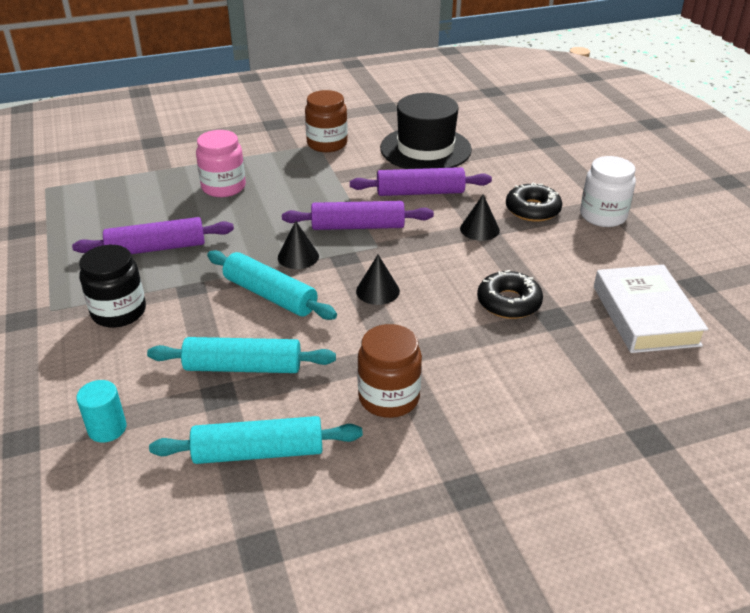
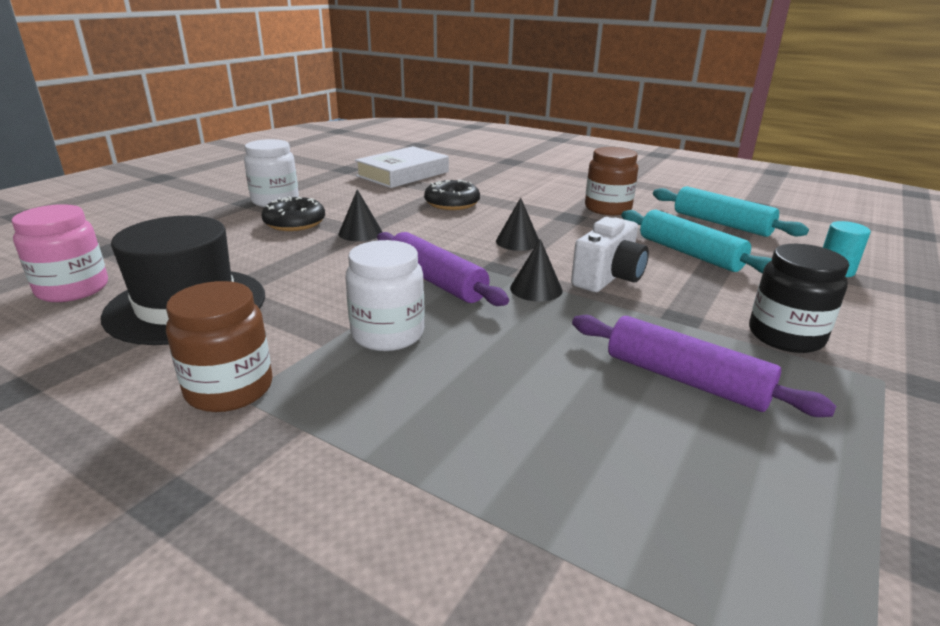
camera: 130 degrees left, 10 degrees down
pink jar [196,130,246,197] -> pink jar moved to [11,204,108,302]
turquoise rolling pin [207,250,337,320] -> white camera [571,217,649,292]
purple rolling pin [350,167,492,196] -> none
none -> white jar [345,240,425,351]

